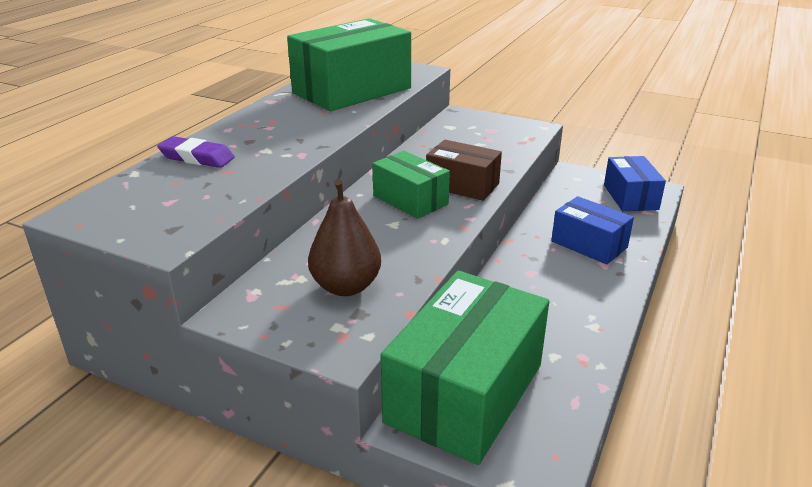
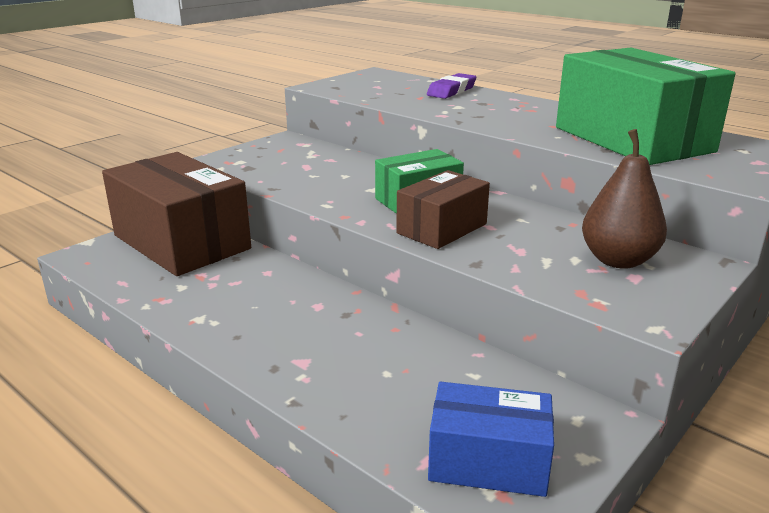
camera: 105 degrees right, 5 degrees down
brown pear [308,179,381,296] -> brown pear moved to [582,129,667,269]
green box [381,271,549,465] -> brown box [102,152,251,276]
blue box [551,196,634,265] -> none

